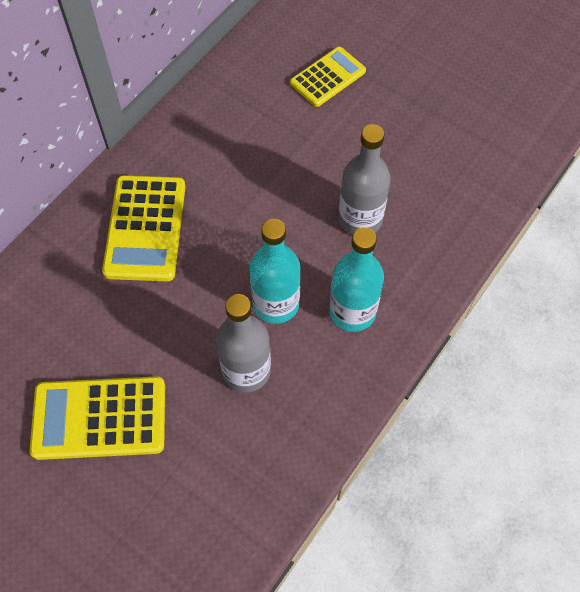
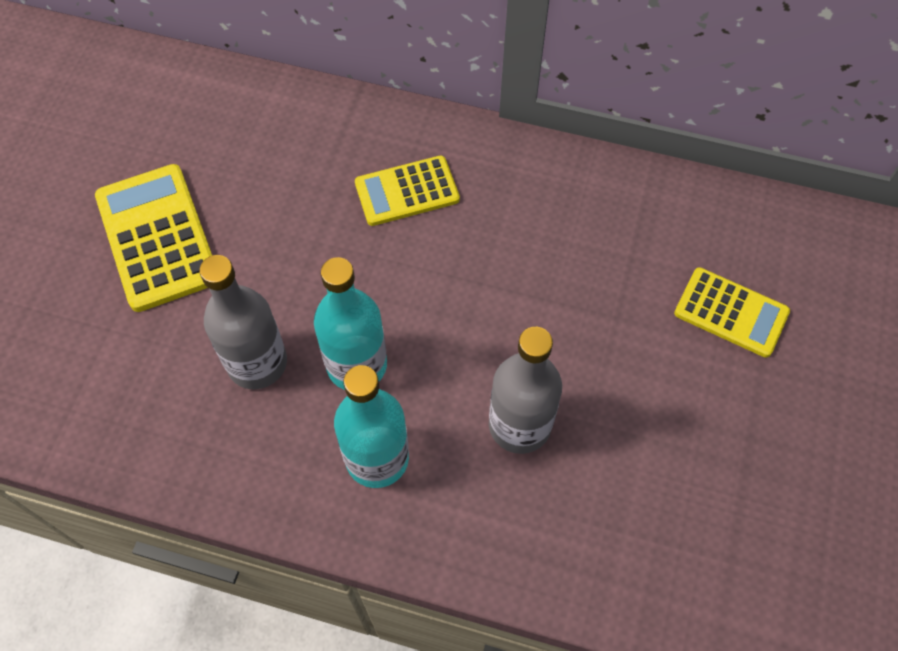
camera: 70 degrees right, 0 degrees up
yellow calculator [102,175,185,281] -> yellow calculator [355,156,460,226], size x0.66

